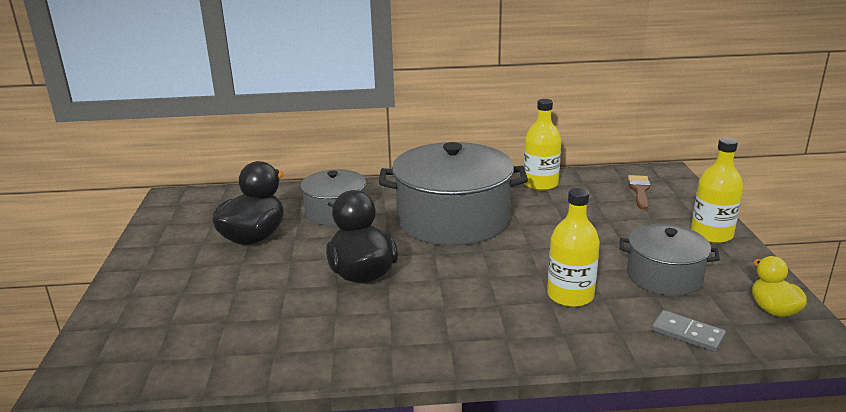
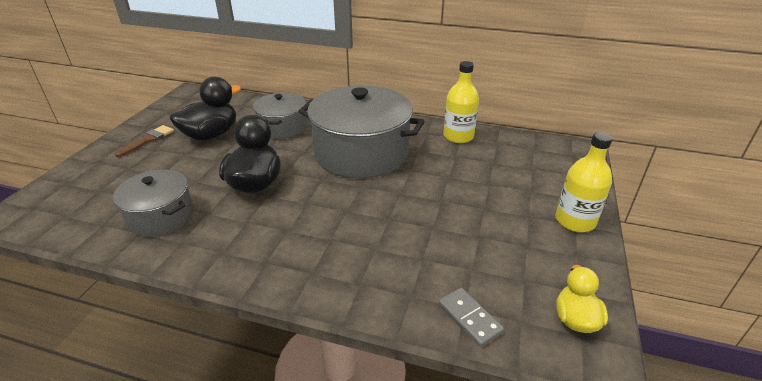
camera: 20 degrees right, 10 degrees up
yellow bottle [547,188,600,307] -> none
grey pot [619,224,720,296] -> grey pot moved to [113,169,193,237]
brown brush [628,175,650,210] -> brown brush moved to [115,125,174,157]

